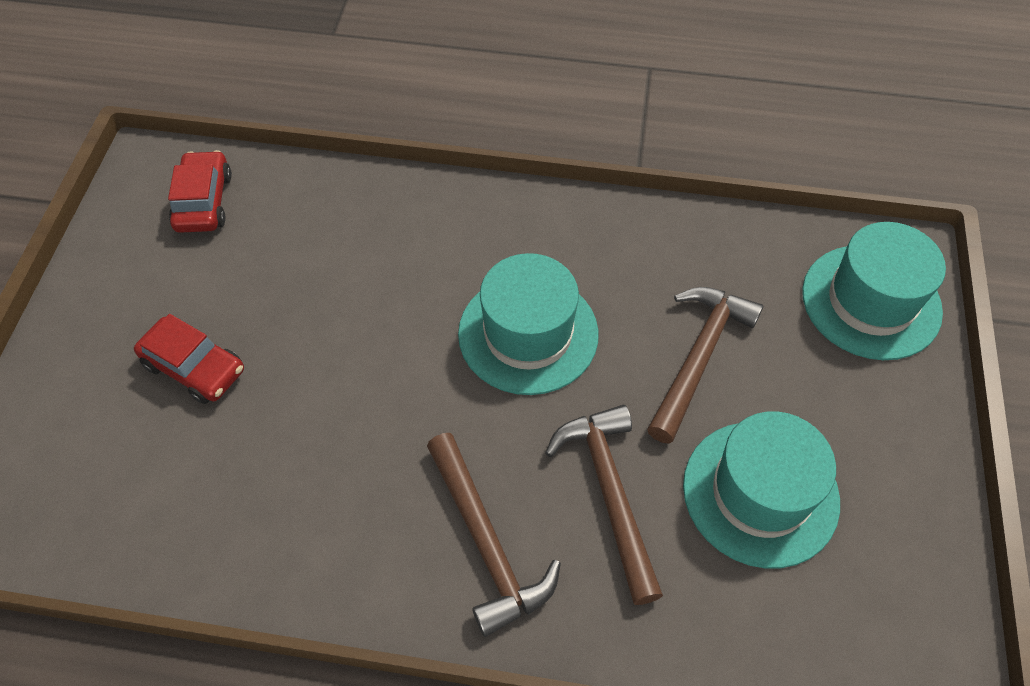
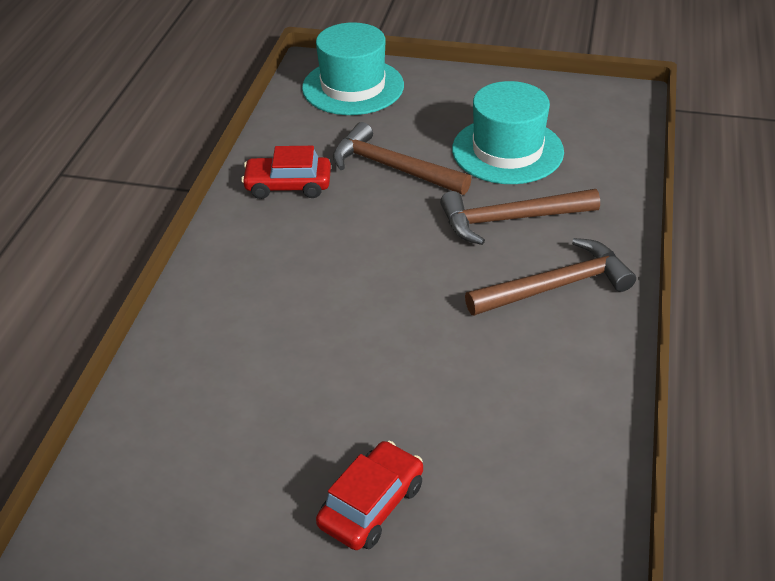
camera: 85 degrees left, 15 degrees down
red car [168,150,232,233] -> red car moved to [241,146,331,199]
turquoise hat [458,253,599,395] -> none

